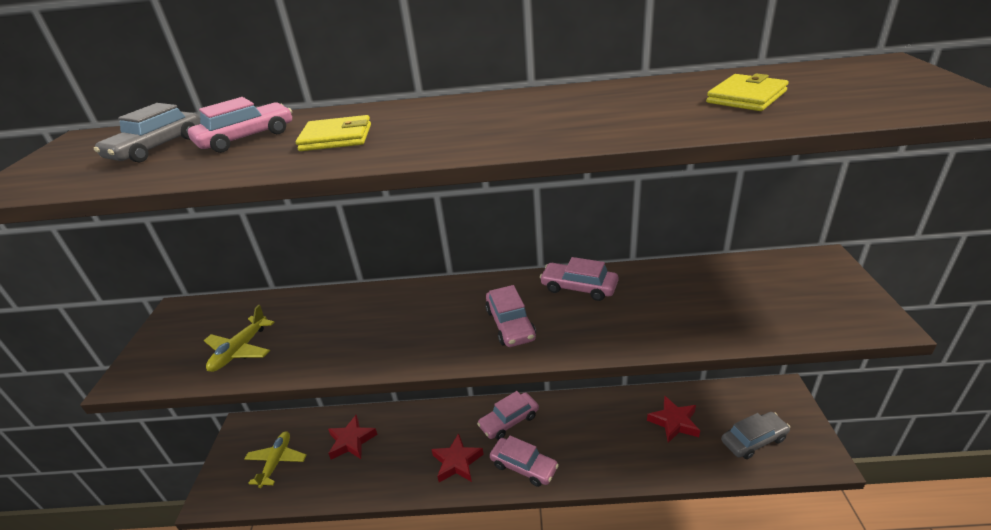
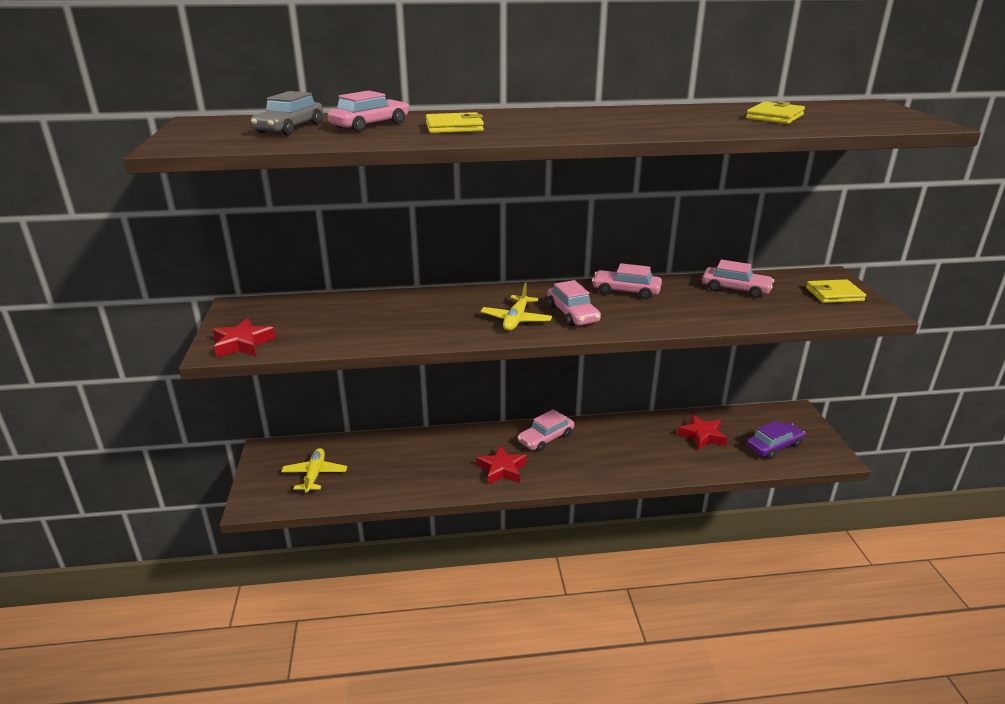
camera: 10 degrees left, 5 degrees down
yellow plane [204,305,275,372] -> yellow plane moved to [481,283,552,331]
red star [328,415,378,460] -> red star moved to [213,318,276,358]
pink car [490,436,559,487] -> pink car moved to [702,259,774,298]
grey car [721,412,790,459] -> purple car [746,420,805,459]
none -> yellow wallet [806,279,866,303]

